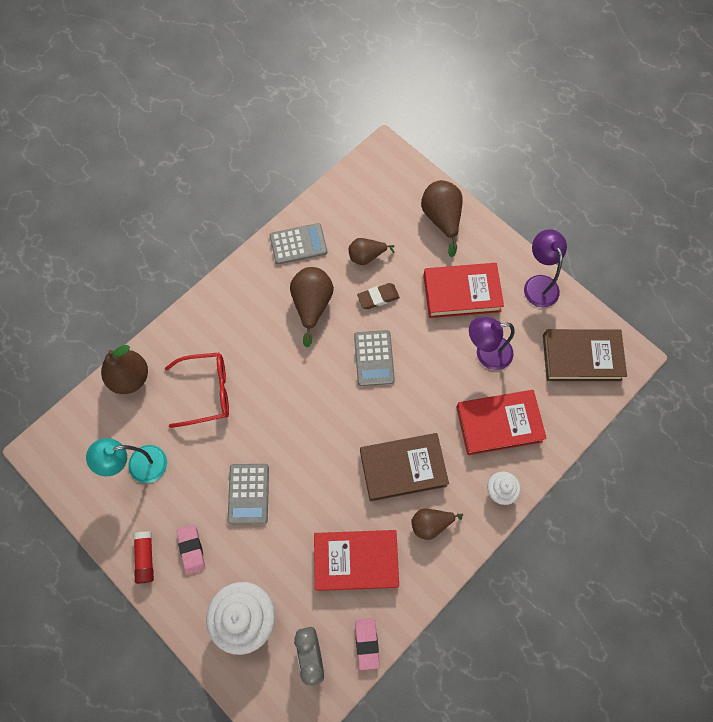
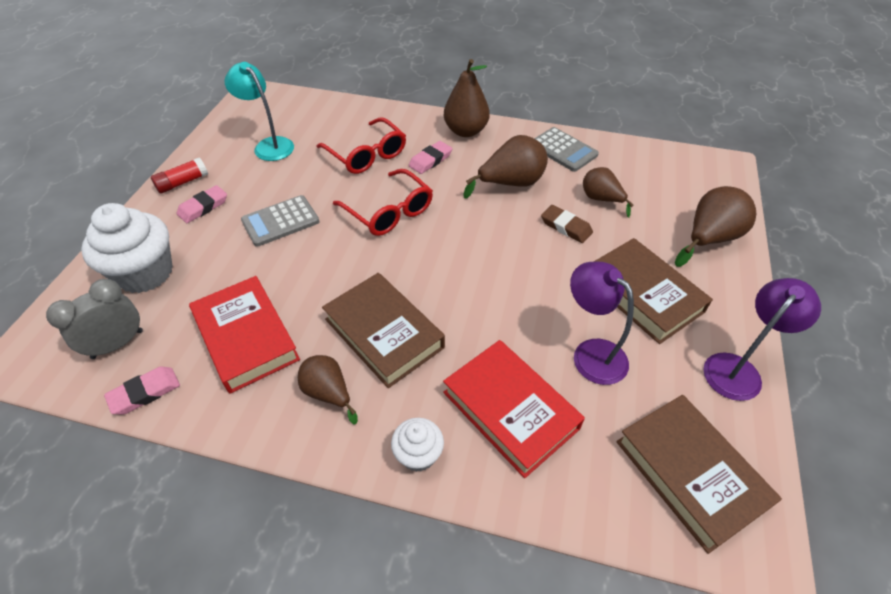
camera: 60 degrees right, 20 degrees down
brown pear [101,345,148,394] -> brown pear moved to [444,59,490,137]
grey calculator [354,330,395,386] -> none
red book [423,263,504,318] -> brown book [594,238,713,344]
none -> red glasses [333,169,433,236]
none -> pink eraser [409,141,452,174]

